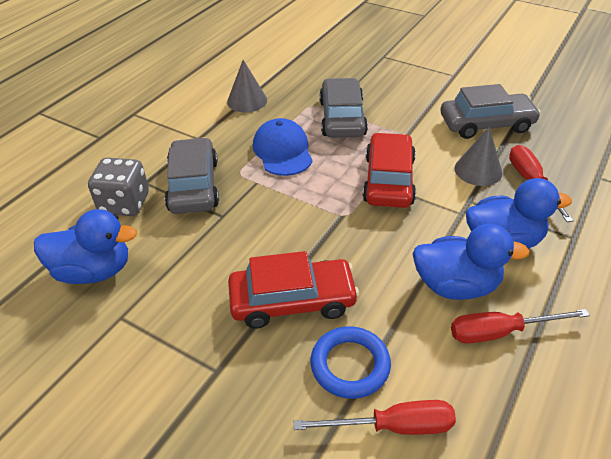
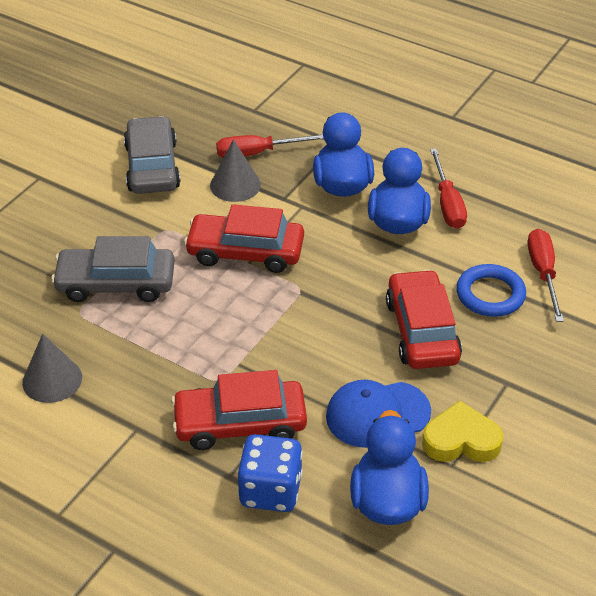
camera: 90 degrees left, 0 degrees up
grey dice [88,158,149,216] -> blue dice [238,434,303,512]
grey car [165,137,219,214] -> red car [171,370,307,450]
blue cap [253,118,313,176] -> blue cap moved to [326,380,431,448]
none -> yellow heart [422,401,503,462]

